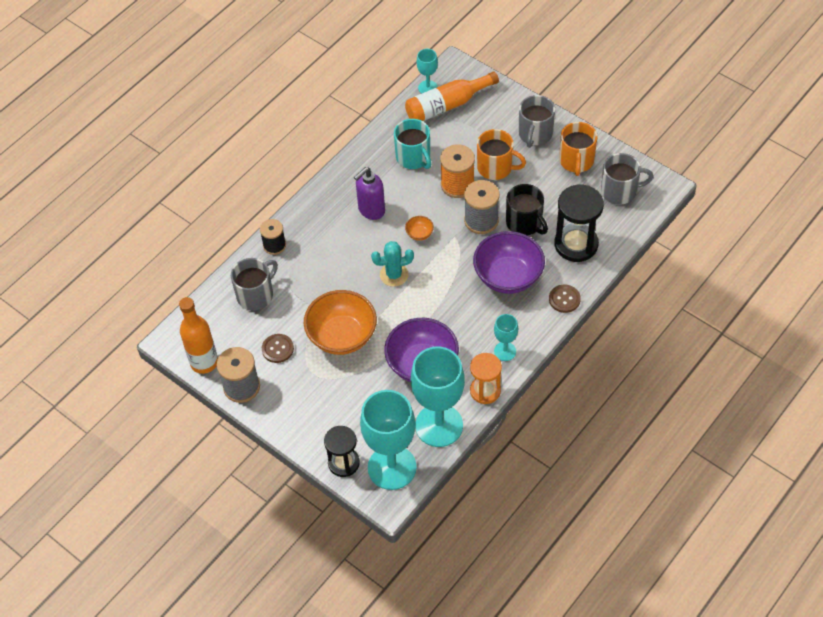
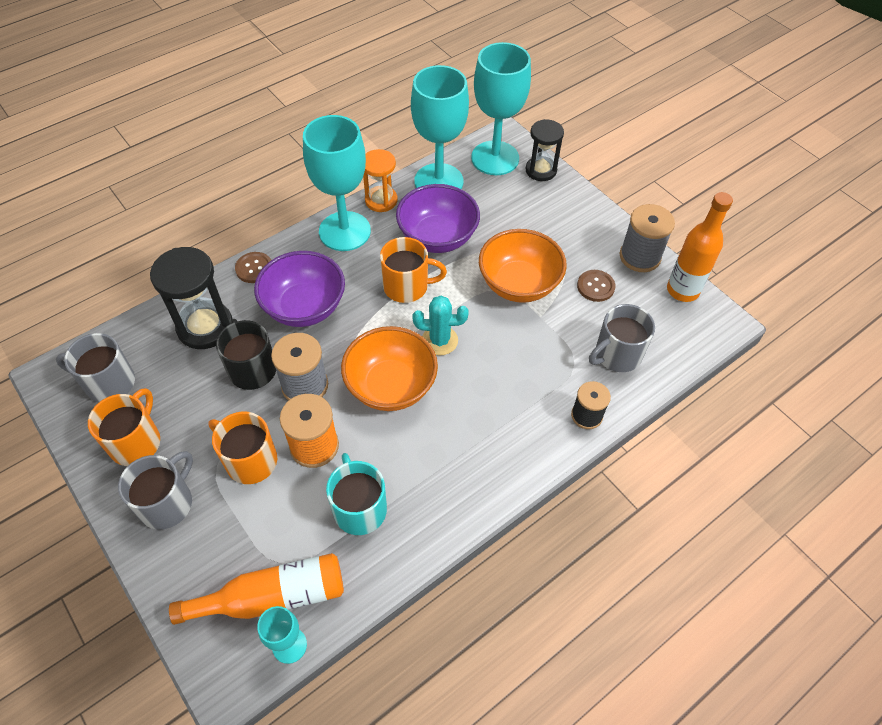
camera: 170 degrees left, 0 degrees up
purple soap dispenser [354,167,385,220] -> none
orange bowl [405,216,434,241] -> orange bowl [341,326,438,411], size x2.42
turquoise goblet [494,314,518,361] -> turquoise goblet [303,115,371,251], size x2.09
none -> orange mug [380,237,447,303]

